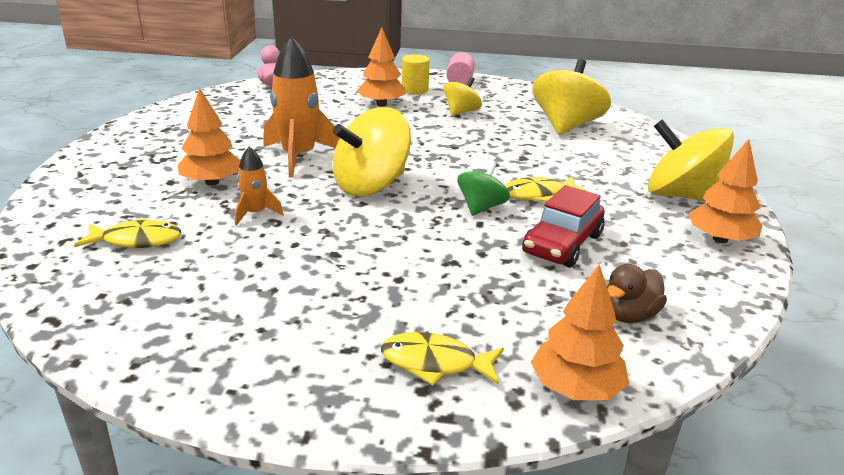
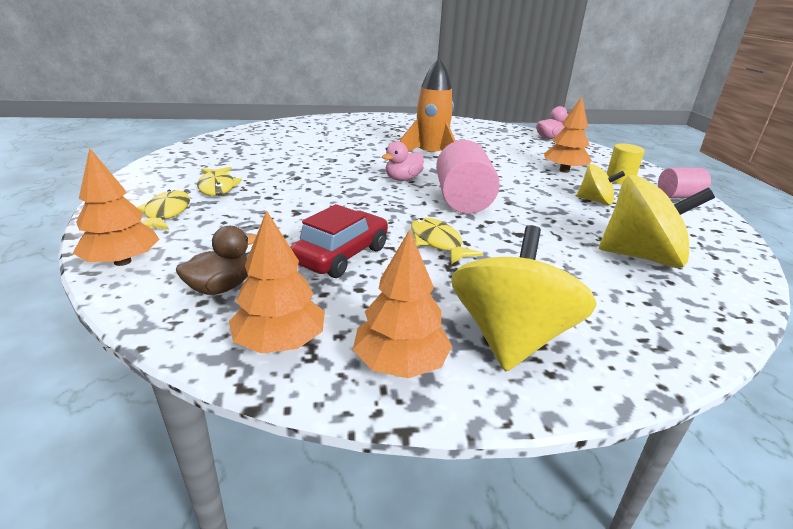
camera: 75 degrees right, 0 degrees up
yellow fish [74,218,181,248] -> yellow fish moved to [197,167,242,196]
orange tree [178,88,241,186] -> orange tree moved to [229,210,325,353]
orange rocket [235,146,284,225] -> none
yellow spinning top [333,107,411,196] -> pink duck [382,141,424,181]
green spinning top [457,162,510,216] -> none
red car [522,185,605,268] -> red car turned 105 degrees clockwise [290,204,388,278]
brown duck [607,264,667,323] -> brown duck turned 105 degrees clockwise [176,226,256,295]
none -> pink cylinder [436,140,500,214]

